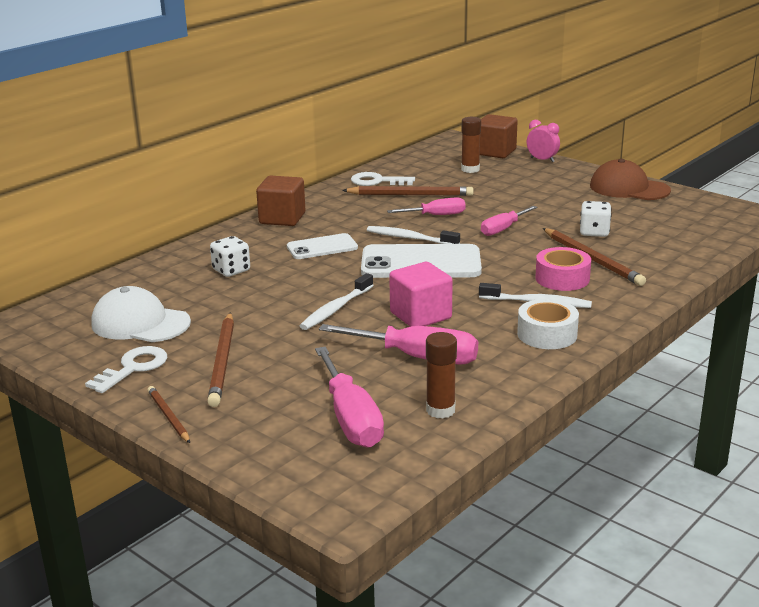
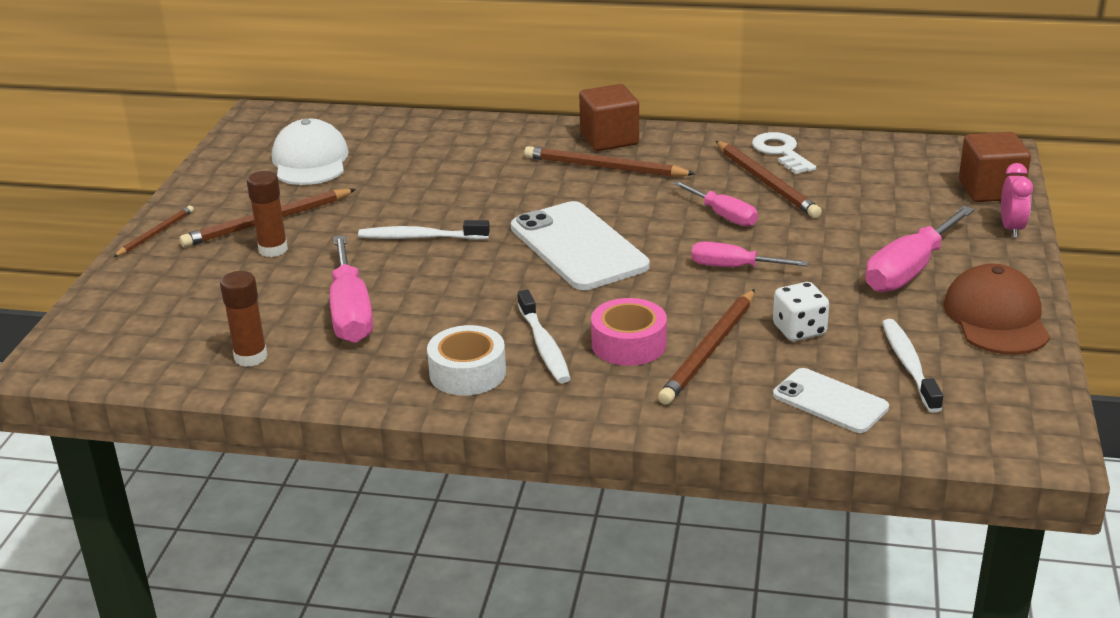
camera: 60 degrees right, 5 degrees up
white key [85,346,167,393] -> none
white dice [210,236,250,277] -> none
white phone [287,233,358,259] -> white phone moved to [773,368,889,433]
pink screwdriver [315,347,384,448] -> pink screwdriver moved to [865,206,974,292]
white toothbrush [367,226,460,244] -> white toothbrush moved to [882,319,943,413]
pink cube [389,262,453,327] -> none
brown glue stick [461,117,481,173] -> brown glue stick moved to [247,171,288,257]
none -> brown pencil [524,146,695,177]

